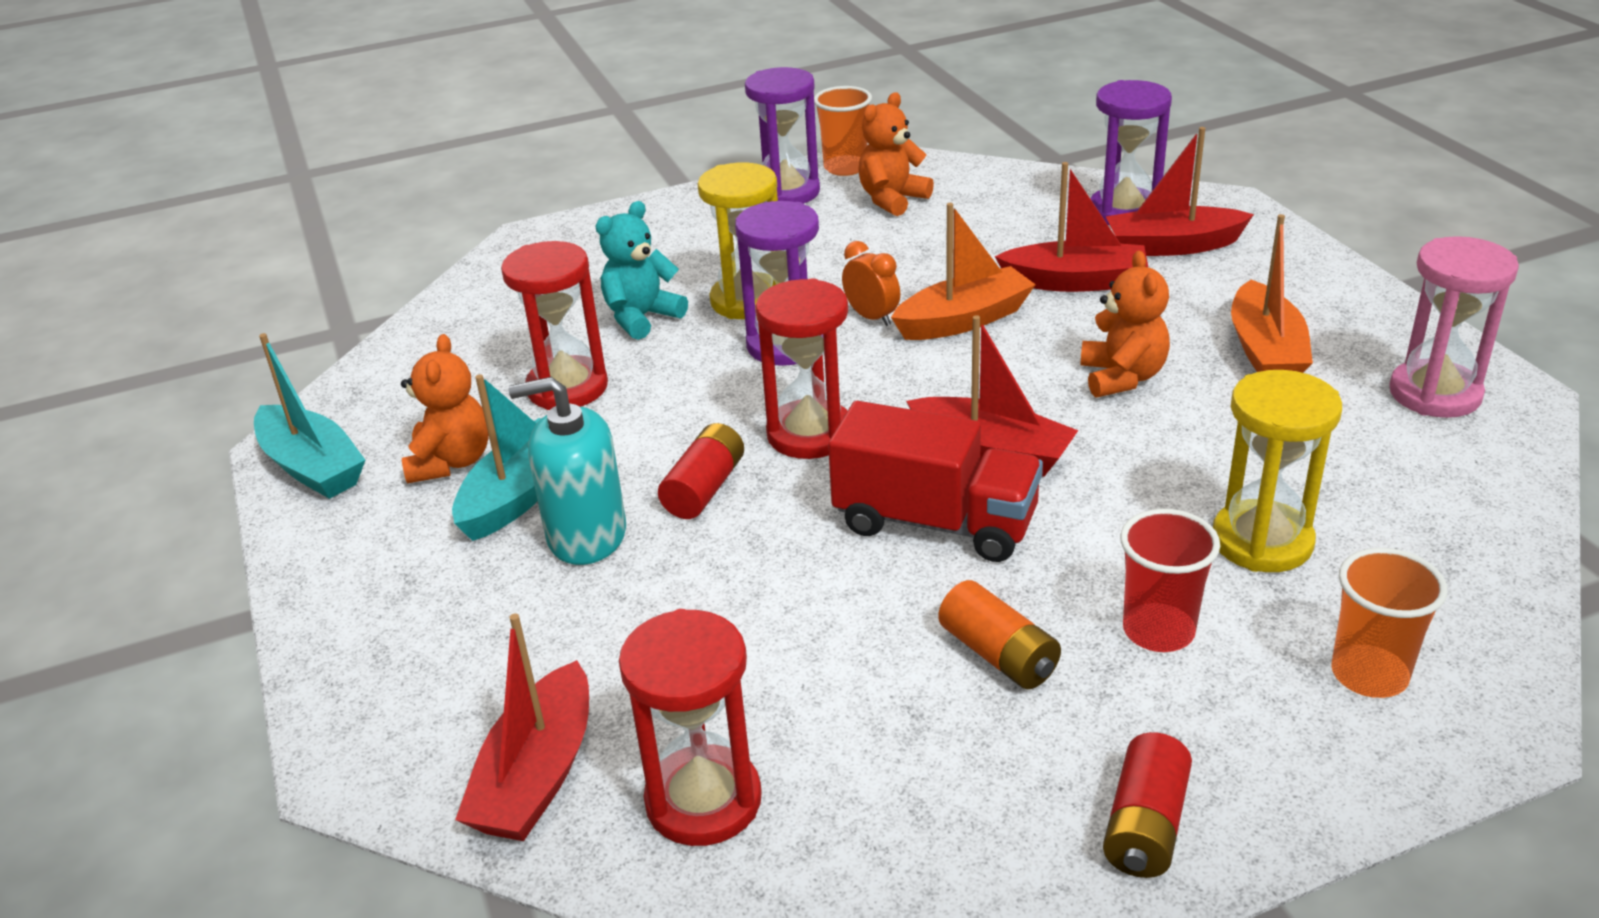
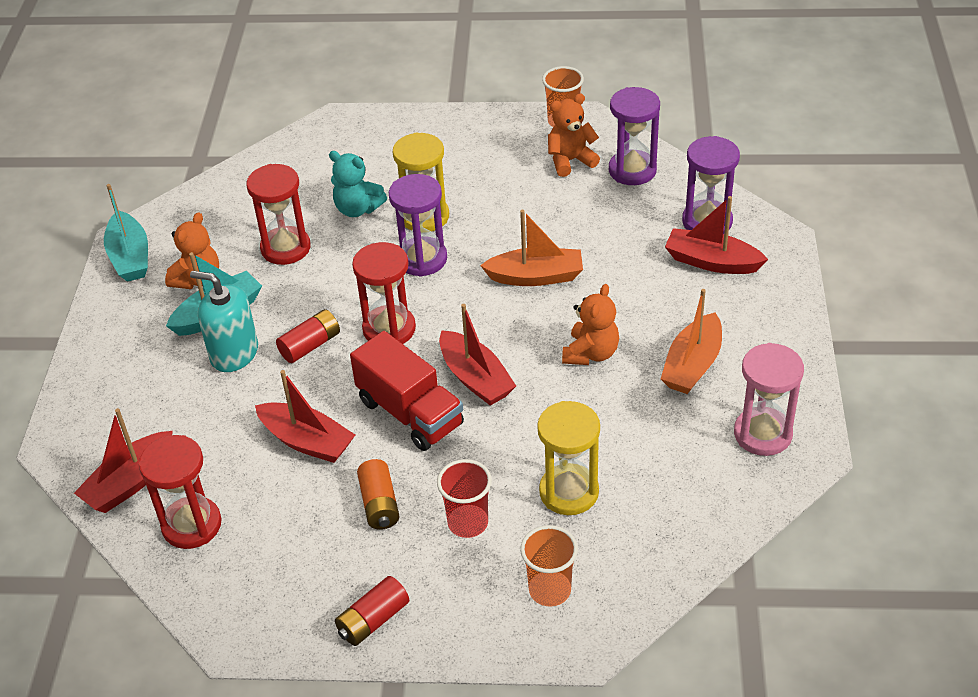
camera: 25 degrees right, 10 degrees up
turquoise teddy bear [596,201,688,340] -> turquoise teddy bear turned 135 degrees counterclockwise [329,151,387,217]
purple hourglass [745,67,820,204] -> purple hourglass moved to [609,87,660,185]
orange clock [842,241,900,326] -> none
red boat [995,162,1148,292] -> red boat moved to [255,370,355,463]

